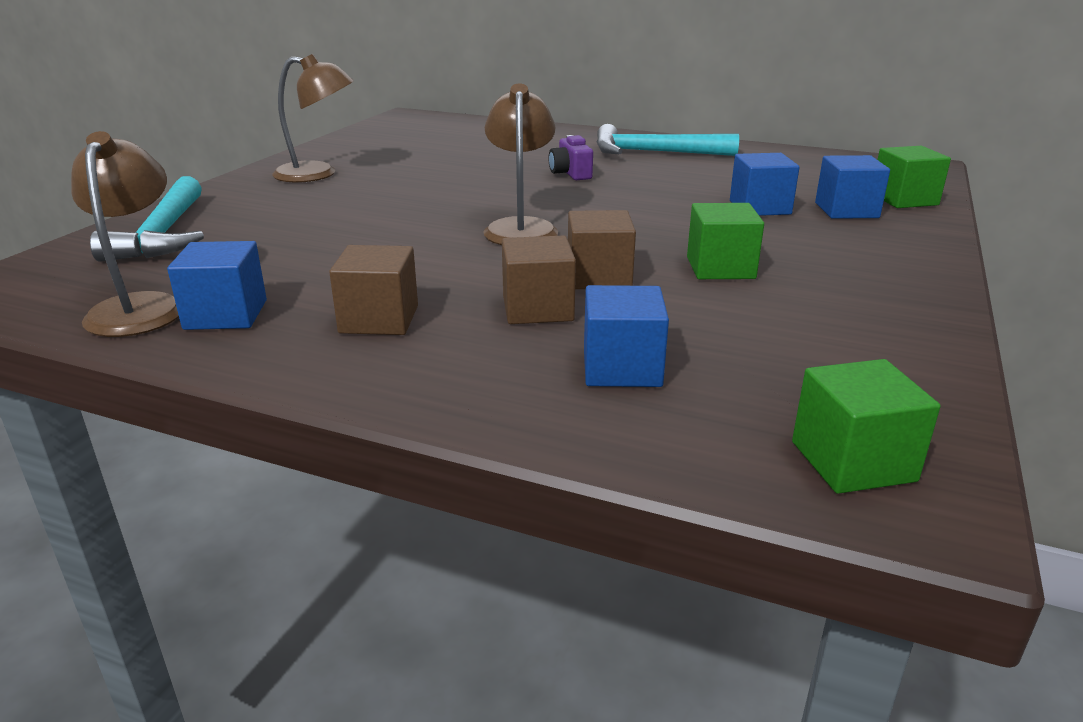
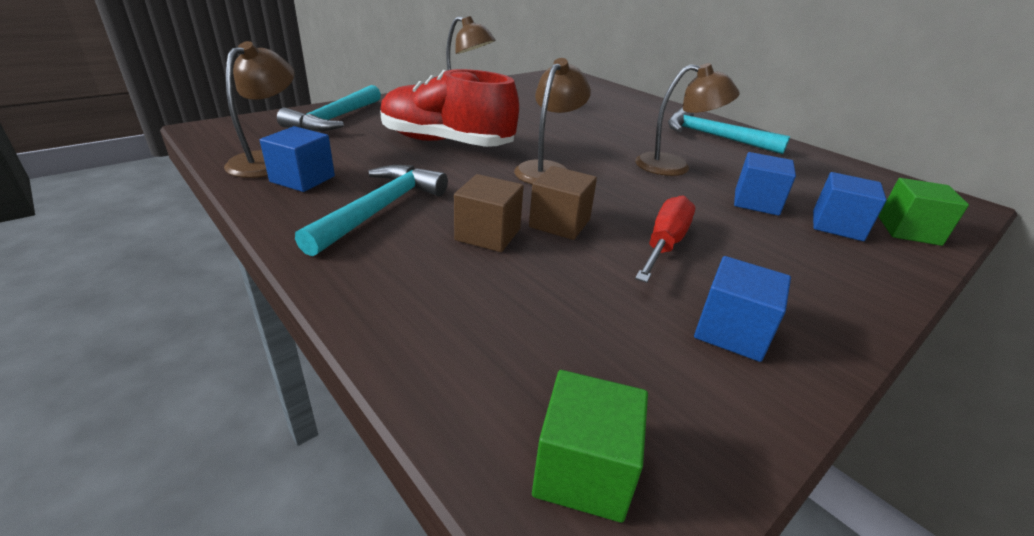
camera: 25 degrees right, 5 degrees up
brown cube [329,245,418,335] -> turquoise hammer [295,165,448,257]
purple camera [549,135,593,180] -> none
blue cube [584,285,669,387] -> blue cube moved to [694,256,791,362]
green cube [687,203,764,279] -> red screwdriver [635,195,695,283]
none -> red shoe [380,69,519,147]
none -> brown lamp [635,63,740,176]

